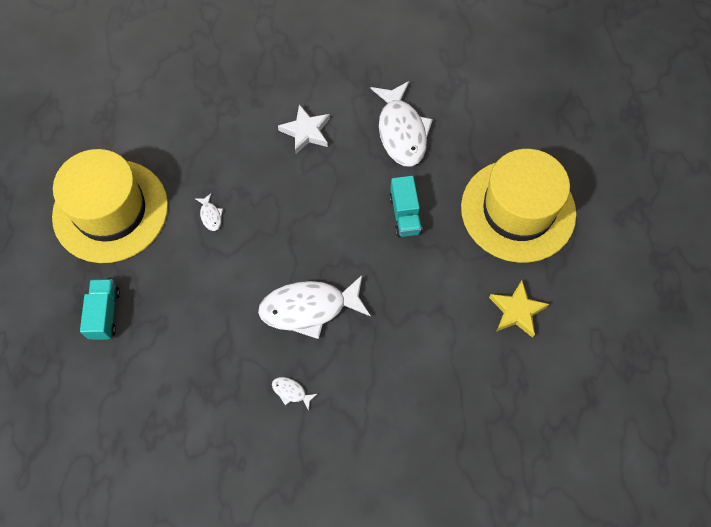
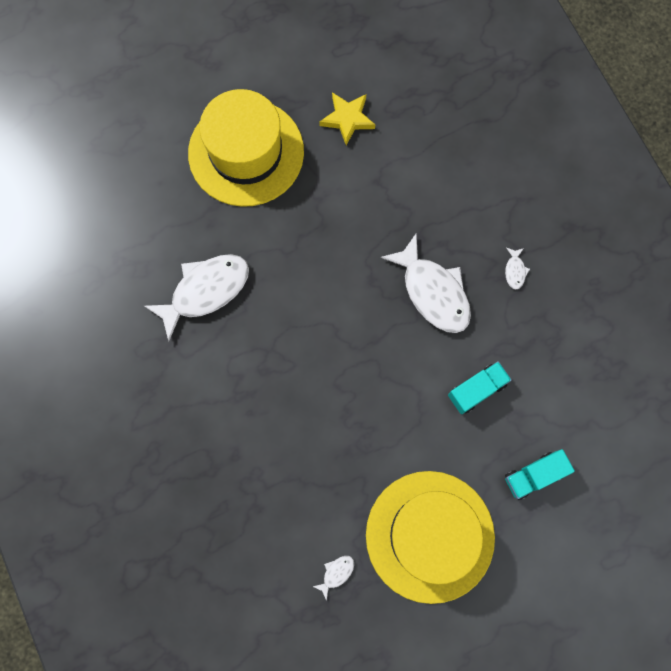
camera: 115 degrees left, 10 degrees up
white fish [196,193,223,231] -> white fish moved to [312,556,354,601]
white star [278,104,330,154] -> none
turquoise truck [389,176,422,237] -> turquoise truck moved to [448,361,512,414]

